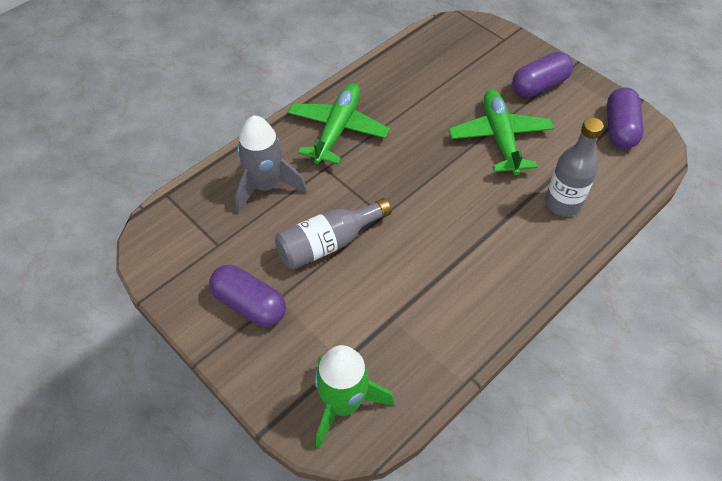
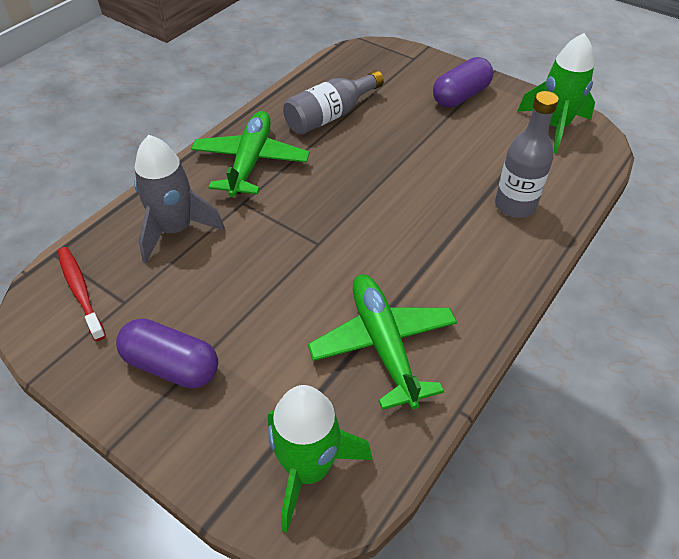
camera: 10 degrees left, 5 degrees down
grey bottle [275,198,391,270] -> grey bottle moved to [283,70,384,135]
green plane [449,89,554,175] -> green plane moved to [308,274,457,410]
purple capsule [607,87,644,149] -> green rocket [517,33,595,154]
none -> red toothbrush [58,247,106,341]

